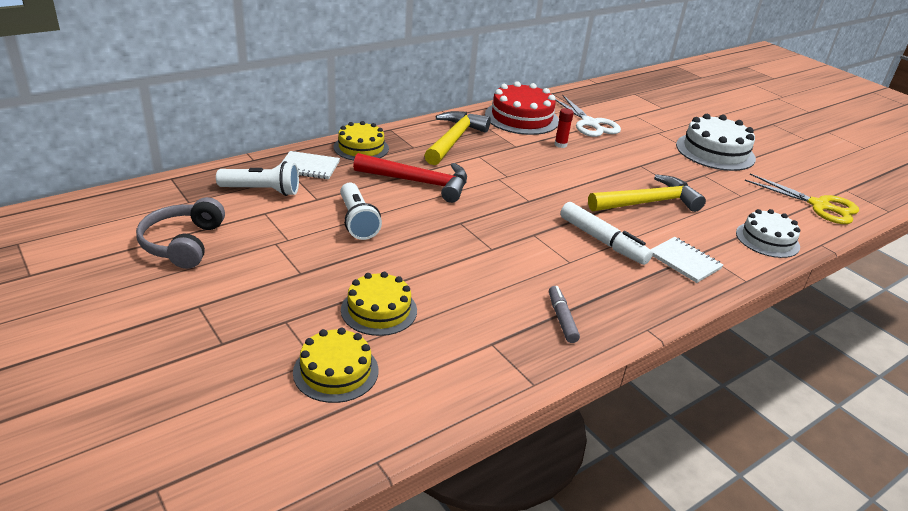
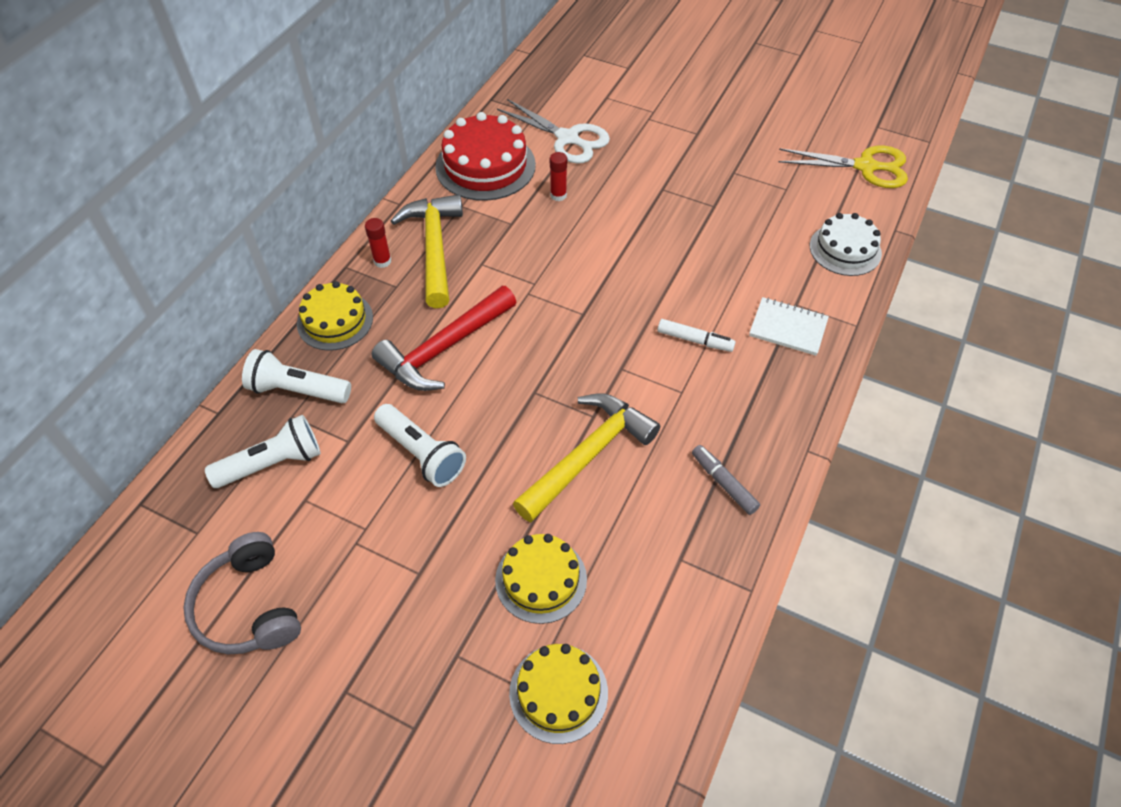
camera: 25 degrees left, 20 degrees up
white notebook [281,151,340,179] -> white flashlight [242,349,351,403]
red hammer [353,153,467,203] -> red hammer turned 150 degrees clockwise [372,286,516,391]
white marker [560,202,653,265] -> white marker [658,319,736,352], size x0.61
yellow hammer [588,174,706,212] -> yellow hammer moved to [513,393,660,522]
white cake [676,114,756,171] -> none
none -> red glue stick [365,218,391,268]

